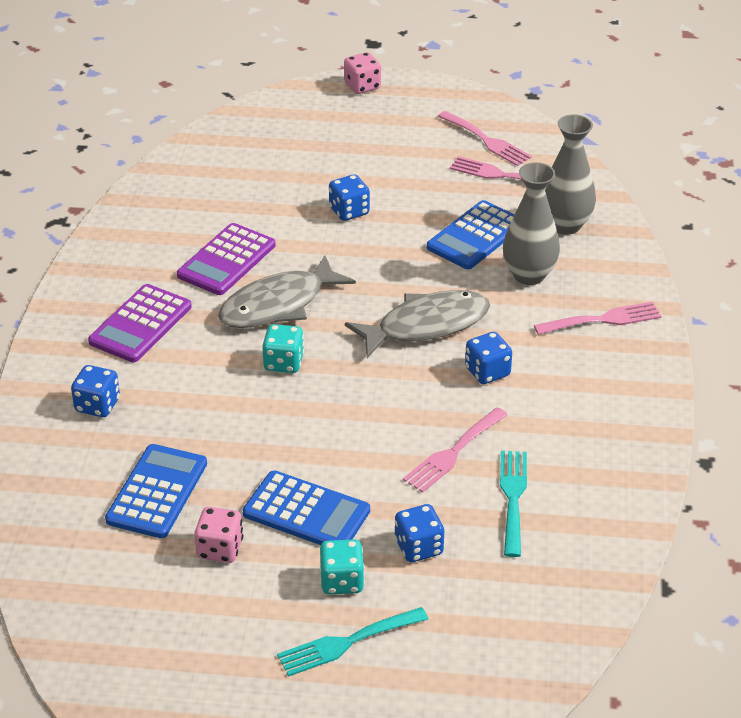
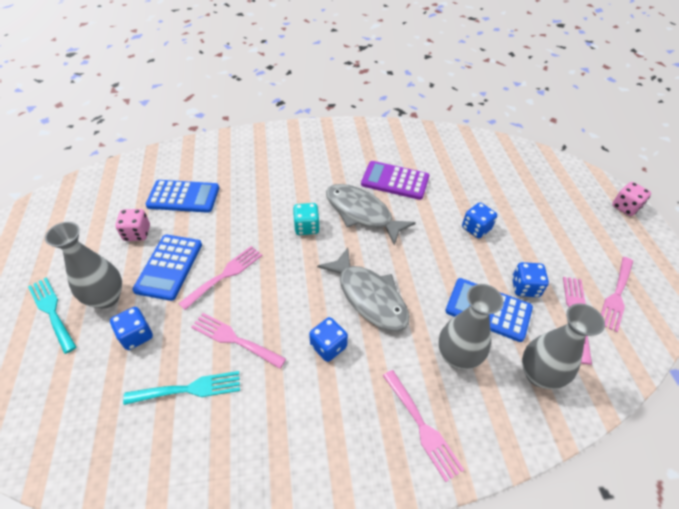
camera: 75 degrees right, 10 degrees up
blue dice [71,365,120,417] -> blue dice moved to [512,262,549,297]
purple calculator [88,284,192,362] -> none
turquoise dice [320,539,365,595] -> grey vase [45,222,122,309]
none -> pink fork [178,246,263,310]

